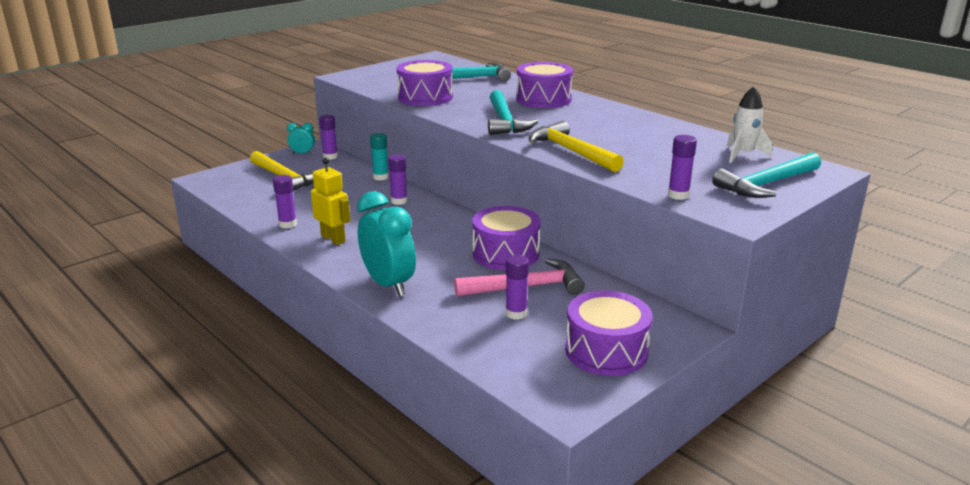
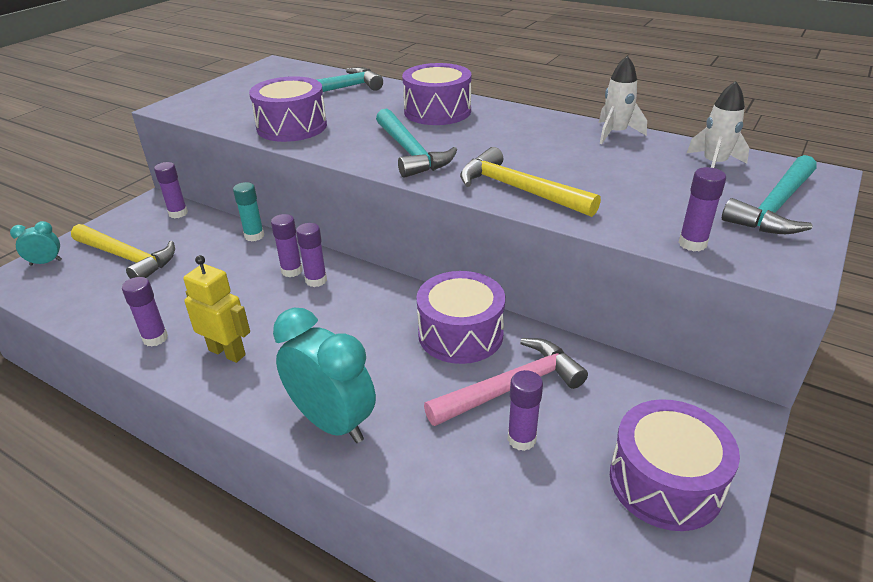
camera: 15 degrees left, 10 degrees up
turquoise clock [287,123,315,154] -> turquoise clock moved to [10,221,62,265]
none -> purple glue stick [296,223,327,287]
none -> white rocket [599,56,647,144]

